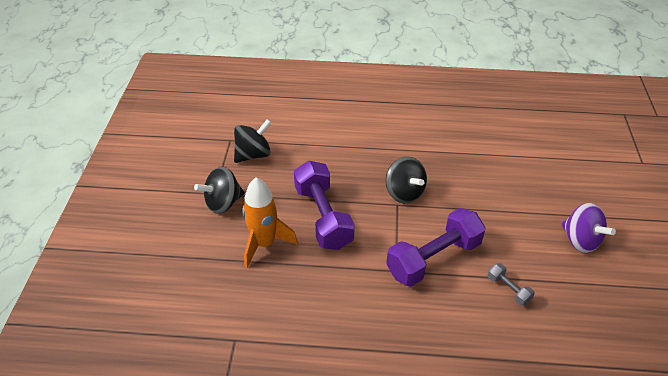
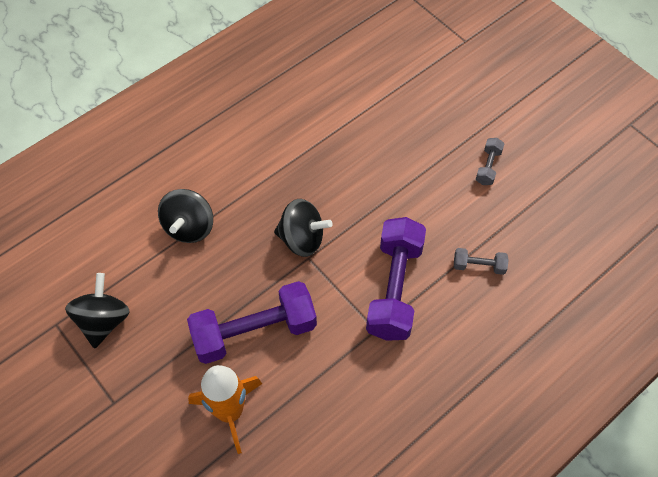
camera: 45 degrees left, 15 degrees up
black spinning top [194,166,245,214] -> black spinning top moved to [158,189,213,243]
purple dumbbell [294,160,355,250] -> purple dumbbell turned 45 degrees counterclockwise [187,281,317,364]
purple spinning top [562,203,616,253] -> grey dumbbell [476,138,505,185]

